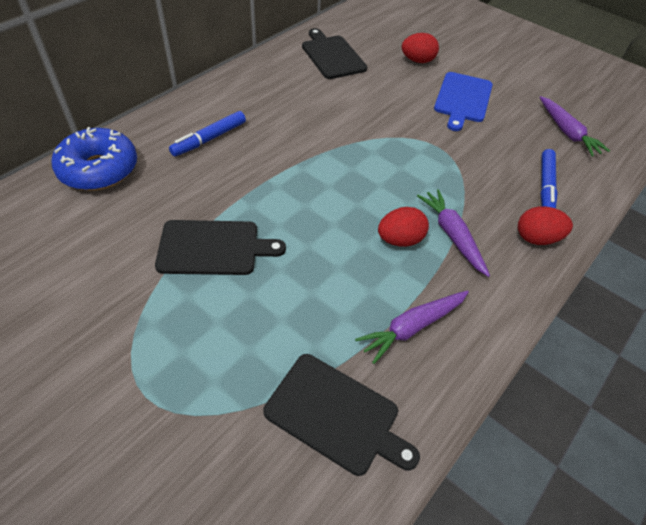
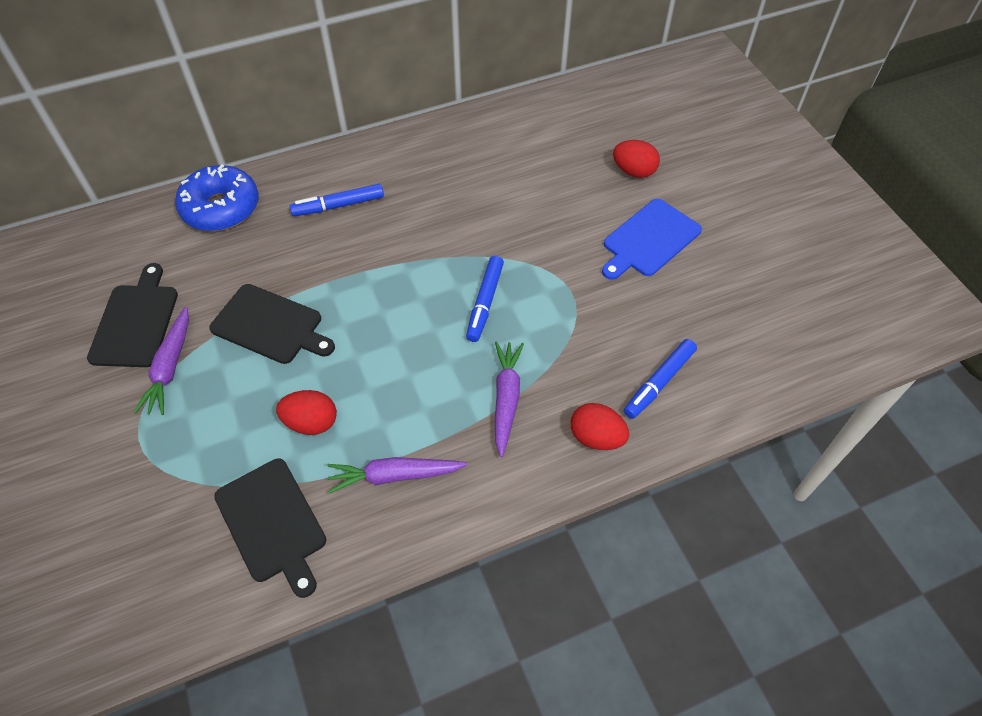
camera: 30 degrees right, 5 degrees up
black cutting board [302,28,367,79] -> black cutting board moved to [87,263,178,367]
red egg [378,207,429,247] -> red egg moved to [276,390,337,435]
purple carrot [540,96,610,157] -> purple carrot moved to [134,306,189,415]
none -> blue marker [466,256,504,342]

